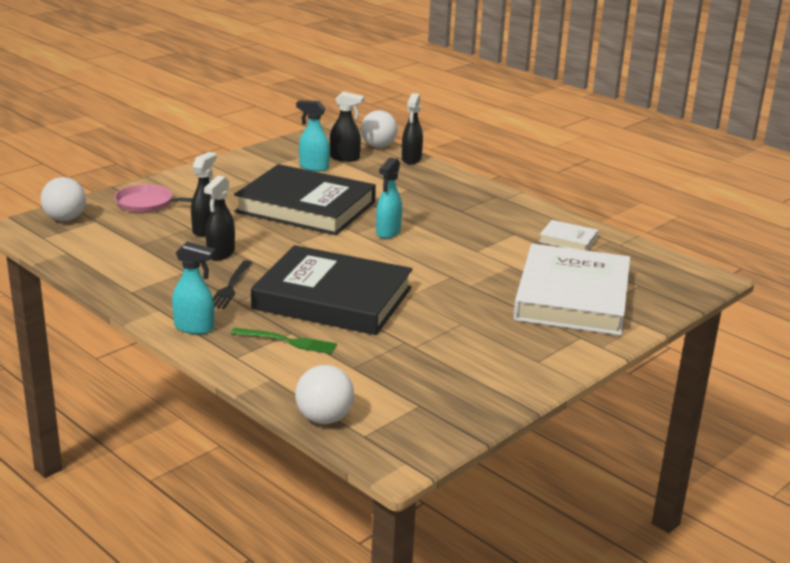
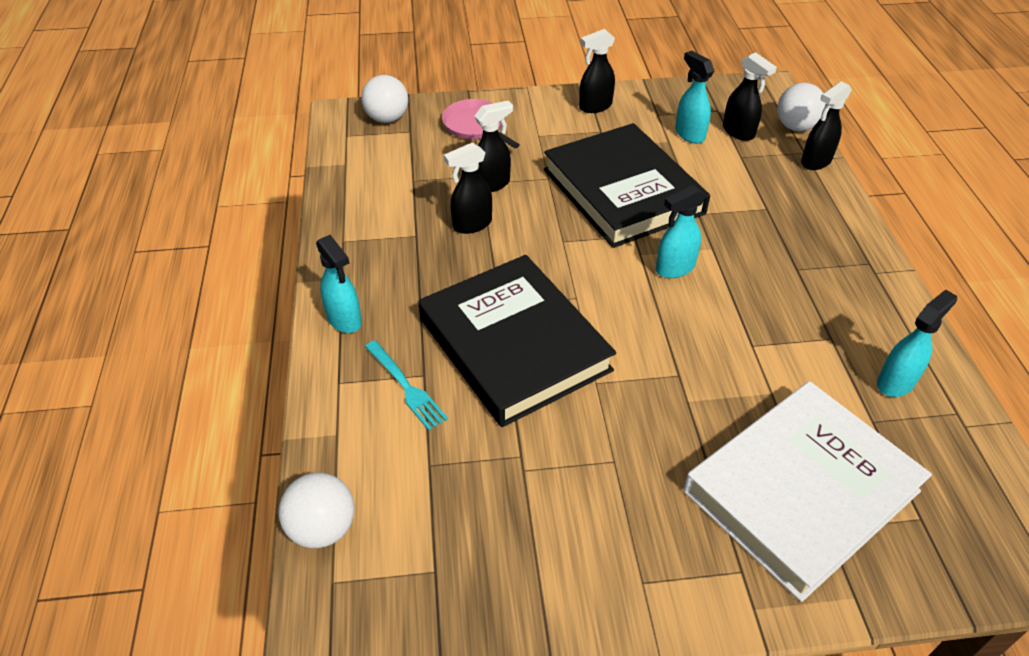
camera: 40 degrees right, 20 degrees up
black fork [213,260,252,309] -> none
green fork [231,328,337,354] -> turquoise fork [365,340,448,430]
white book [539,220,598,251] -> turquoise spray bottle [877,290,957,397]
none -> black spray bottle [579,29,615,113]

